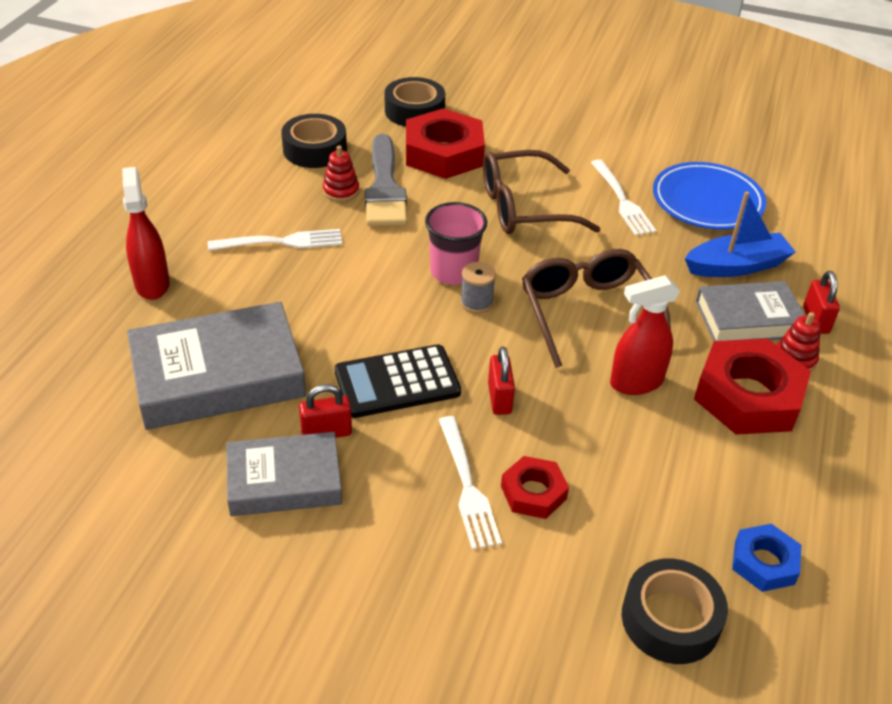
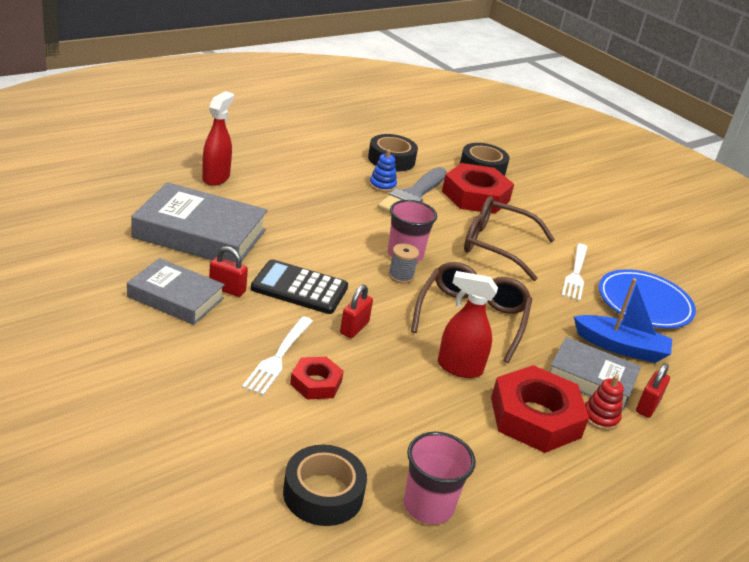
camera: 30 degrees right, 10 degrees down
white fork [208,229,342,251] -> none
red stacking toy [323,145,359,202] -> blue stacking toy [369,149,397,192]
blue nut [732,524,801,592] -> pink cup [404,432,476,525]

